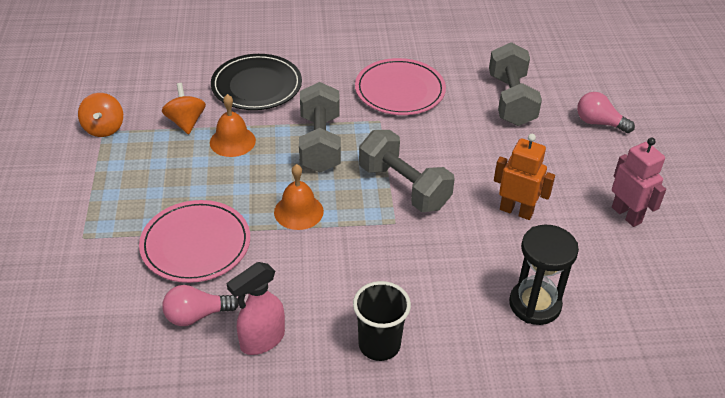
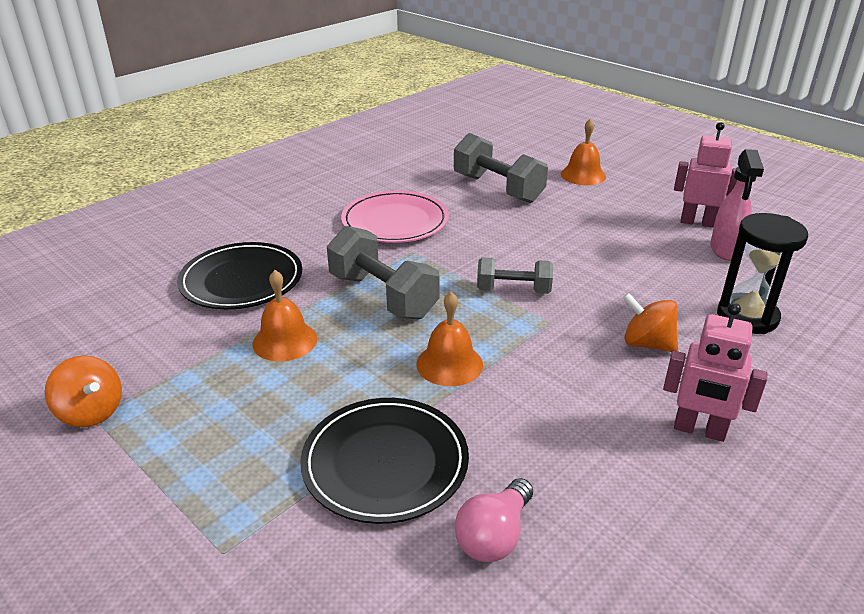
camera: 40 degrees left, 10 degrees down
pink plate [139,200,250,283] -> black plate [300,398,469,524]
orange spinning top [162,83,206,134] -> orange spinning top moved to [623,293,678,352]
pink spray bottle [227,262,285,355] -> pink spray bottle moved to [710,149,764,261]
black cup [353,281,411,361] -> pink robot [663,303,767,442]
grey dumbbell [359,130,455,212] -> grey dumbbell [477,258,553,294], size x0.62
orange robot [494,134,555,220] -> none
pink light bulb [577,92,635,133] -> orange bell [561,118,606,185]

